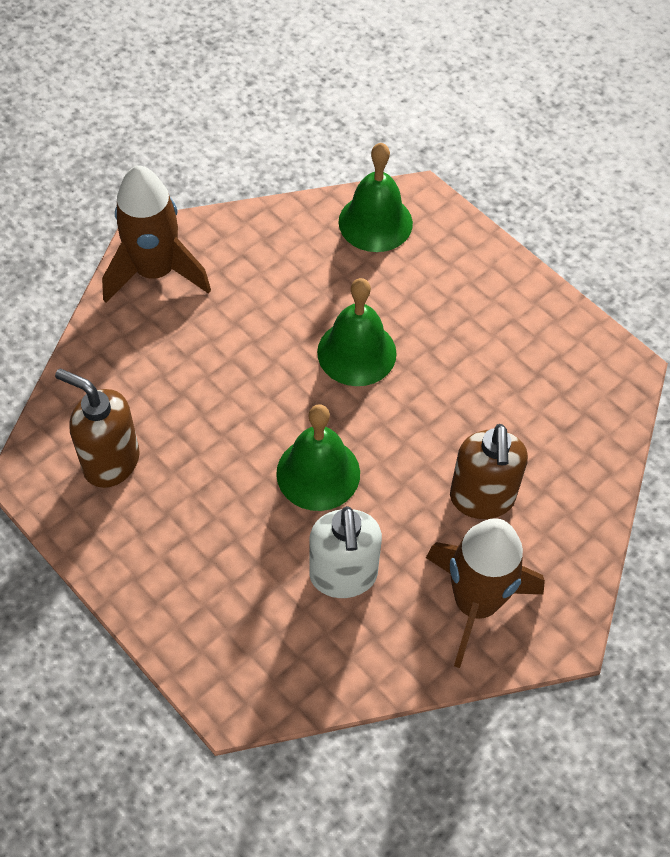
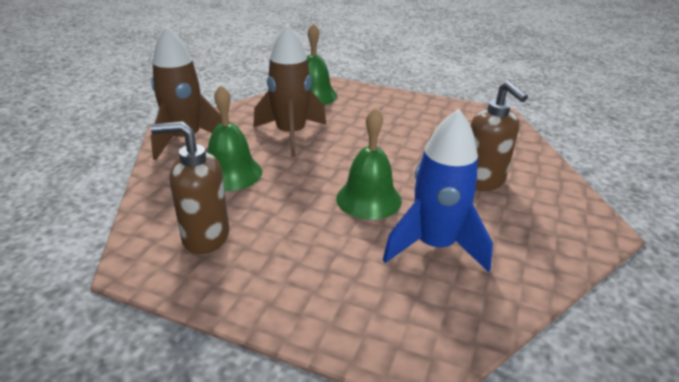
camera: 25 degrees left, 25 degrees down
white soap dispenser [309,506,382,598] -> blue rocket [383,109,493,272]
green bell [317,278,397,386] -> green bell moved to [208,85,262,191]
brown rocket [426,518,545,668] -> brown rocket moved to [253,24,326,157]

